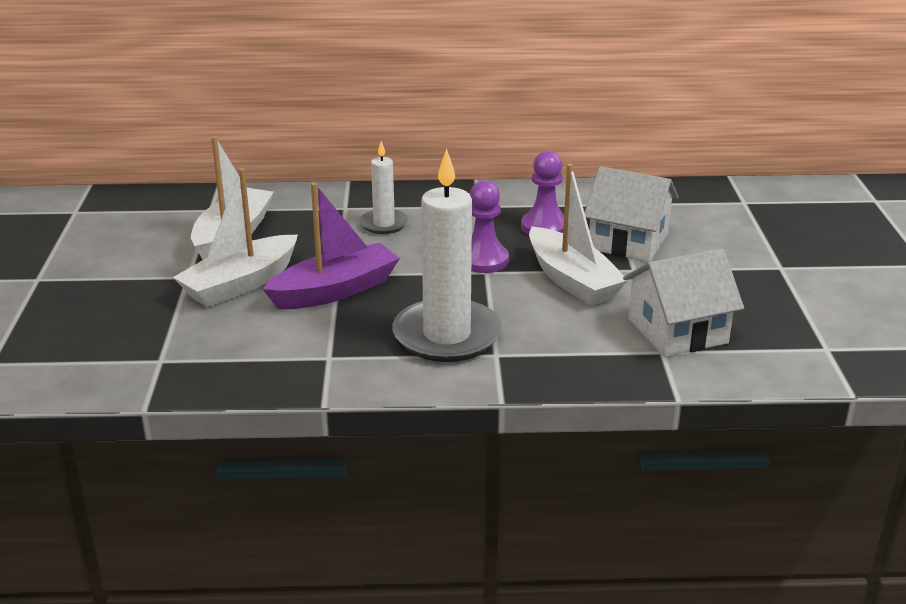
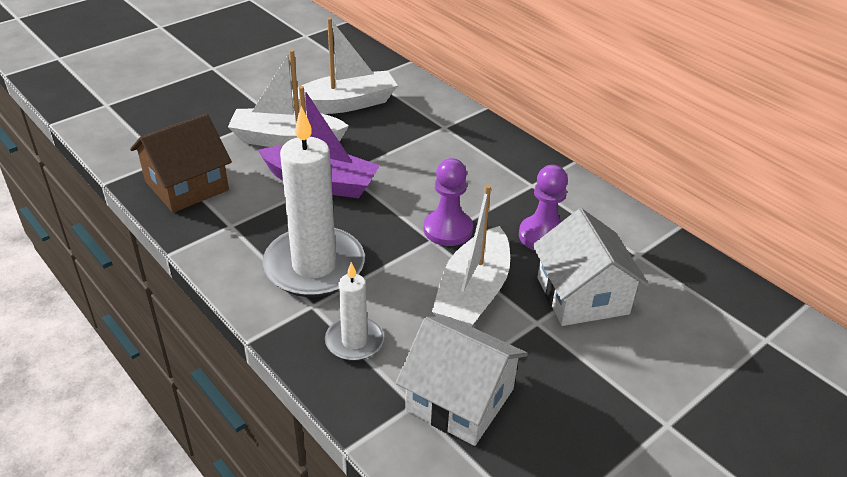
camera: 50 degrees right, 10 degrees up
white candle [359,141,409,234] -> white candle moved to [325,262,384,361]
none -> brown house [130,113,232,213]

